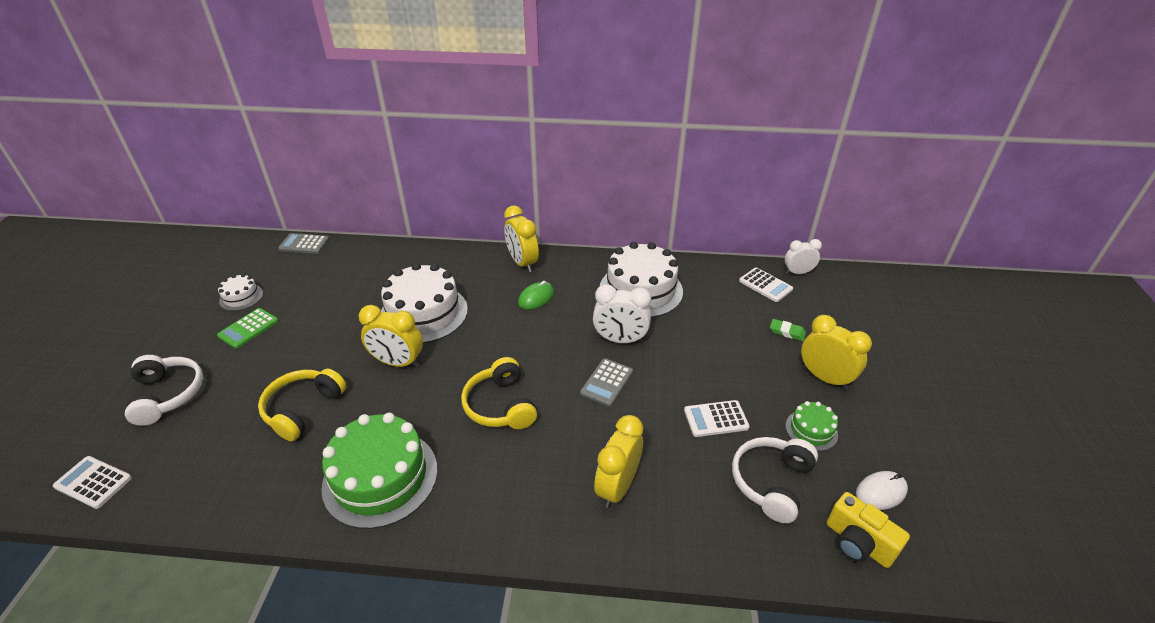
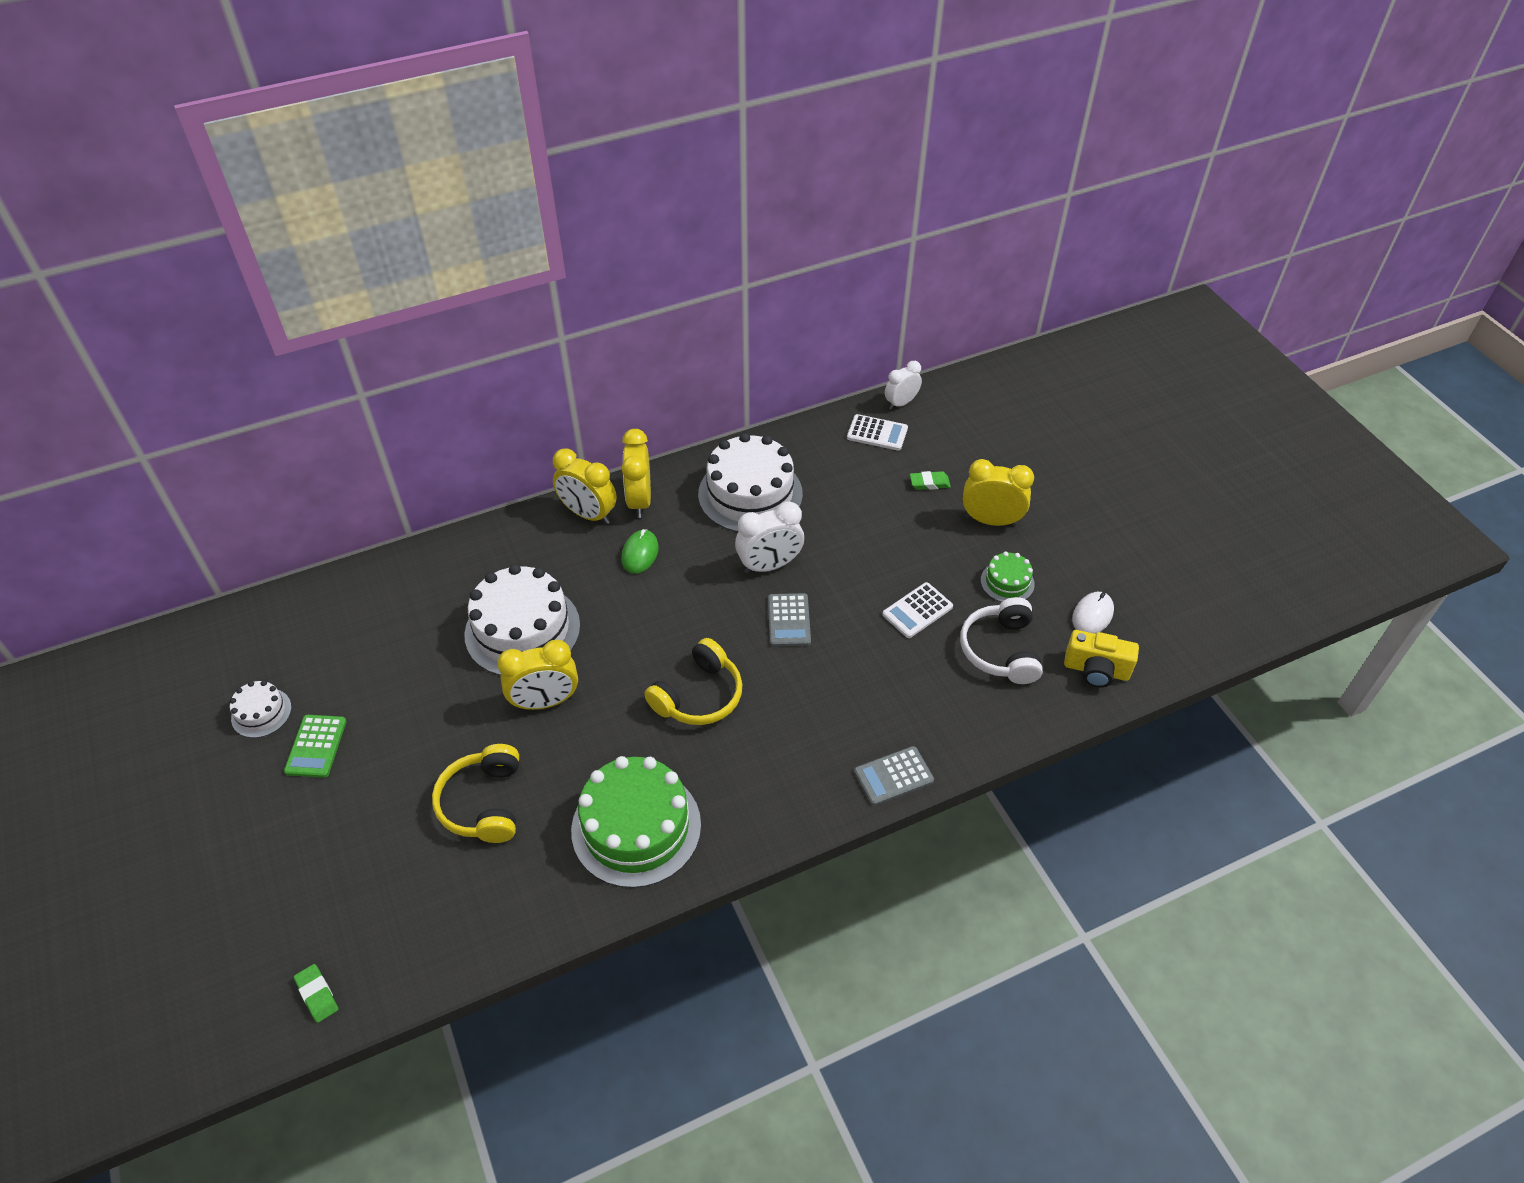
camera: 30 degrees left, 10 degrees up
white calculator [53,456,132,509] -> green eraser [294,964,338,1023]
white headphones [125,355,203,426] -> none
grey calculator [278,233,329,254] -> grey calculator moved to [854,746,934,806]
yellow headphones [461,357,537,429] -> yellow headphones turned 90 degrees counterclockwise [644,638,742,725]
yellow clock [594,415,643,508] -> yellow clock moved to [621,429,651,518]

